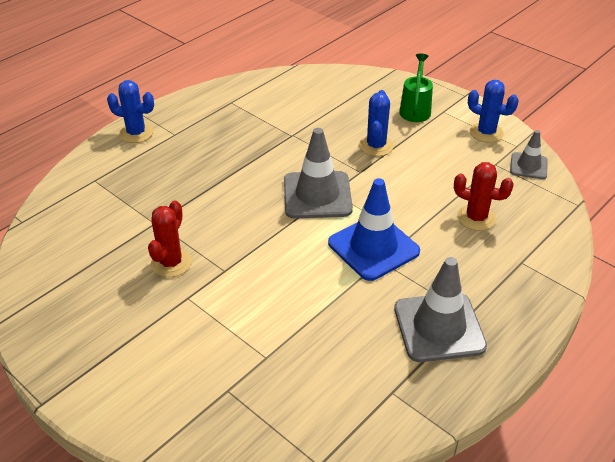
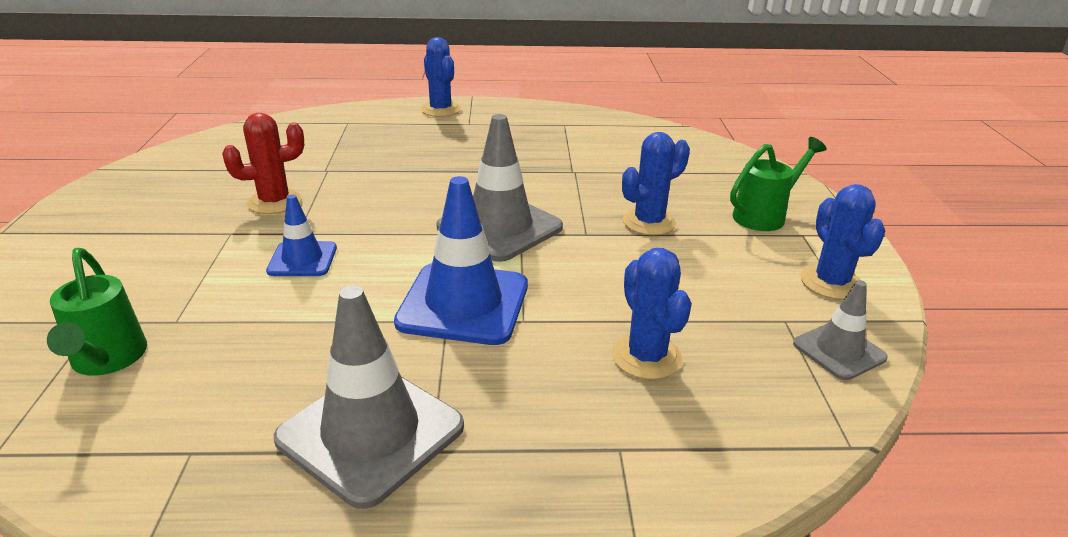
camera: 45 degrees right, 10 degrees down
red cactus [454,162,514,231] -> blue cactus [612,248,692,380]
none -> green watering can [47,248,147,376]
none -> blue traffic cone [266,195,337,276]

